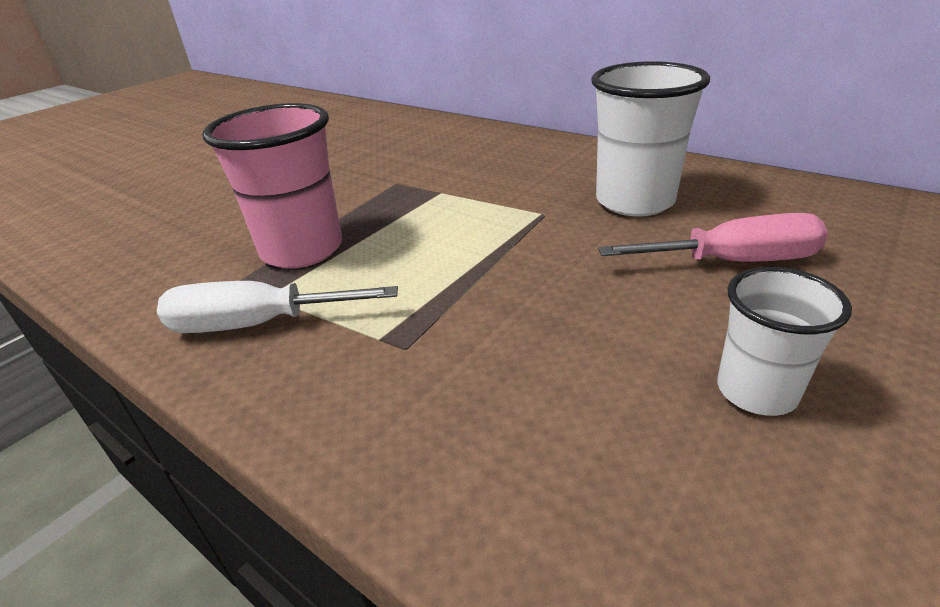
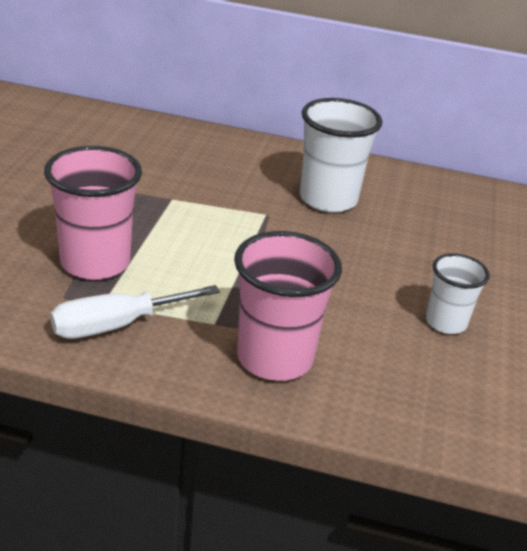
camera: 30 degrees left, 0 degrees up
pink screwdriver [598,213,828,262] -> none
none -> pink cup [234,231,342,381]

